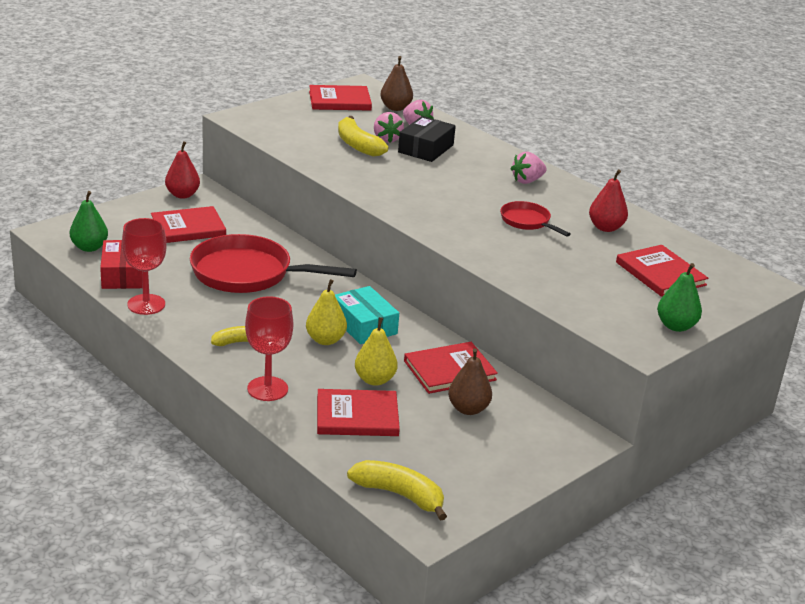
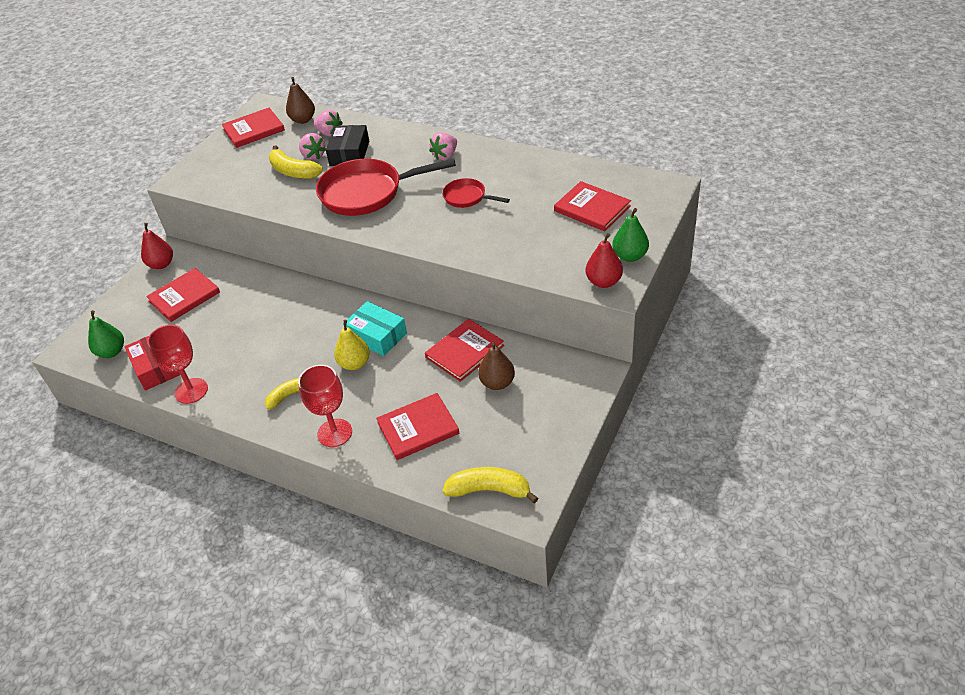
camera: 15 degrees left, 15 degrees up
red pan [190,234,357,293] -> red pan moved to [316,159,456,216]
yellow pear [355,317,398,386] -> none
red pear [589,170,628,232] -> red pear moved to [585,233,623,288]

